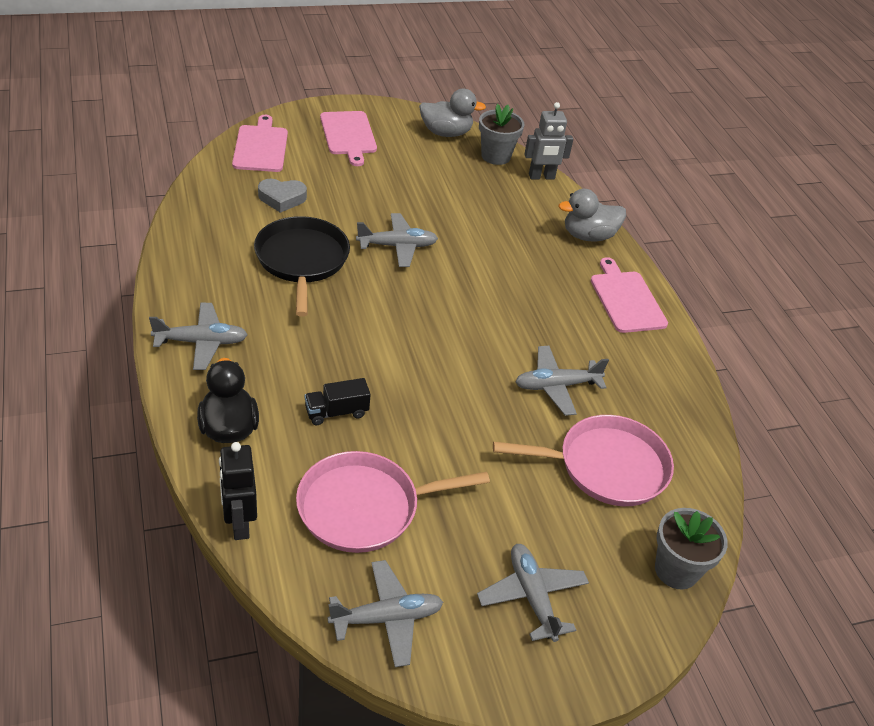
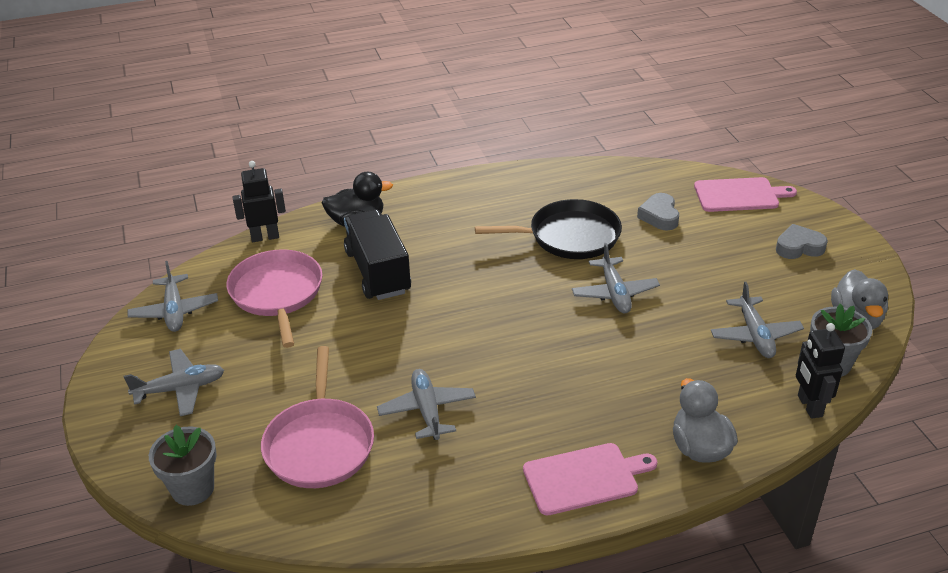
camera: 95 degrees right, 5 degrees down
grey plane [149,303,248,370] -> grey plane moved to [711,282,804,358]
black truck [305,378,371,425] -> black truck [344,209,411,300], size x1.99
pink cutting board [320,111,377,166] -> grey heart [776,224,828,259]
grey robot [524,102,573,179] -> black robot [796,323,845,419]

